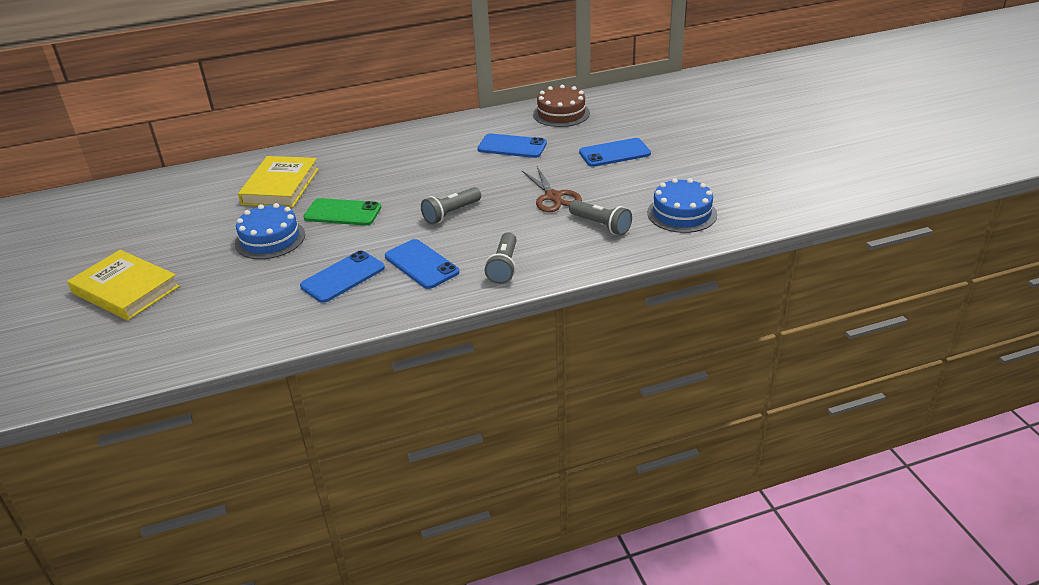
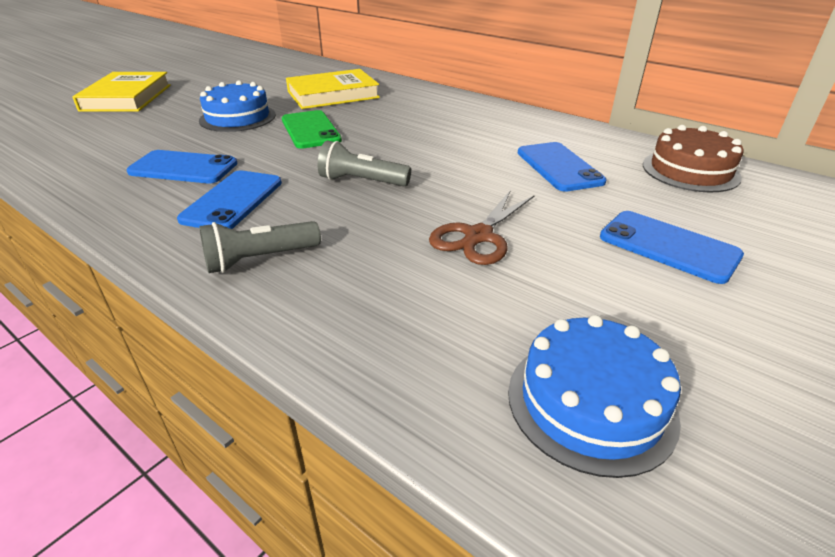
camera: 55 degrees right, 0 degrees up
grey flashlight [569,200,632,235] -> none

